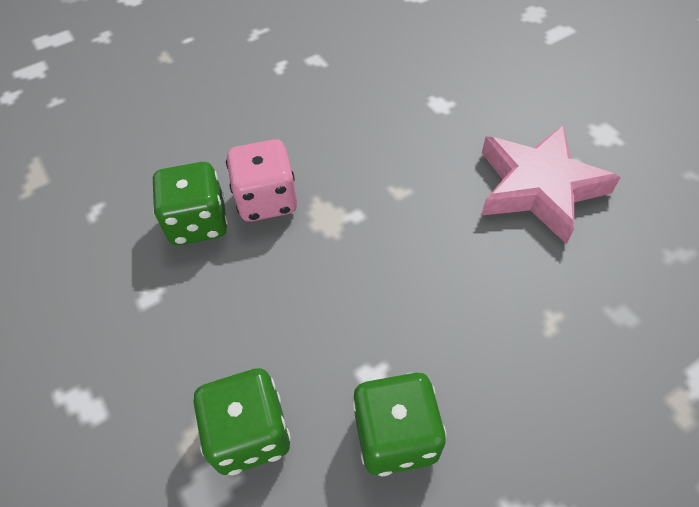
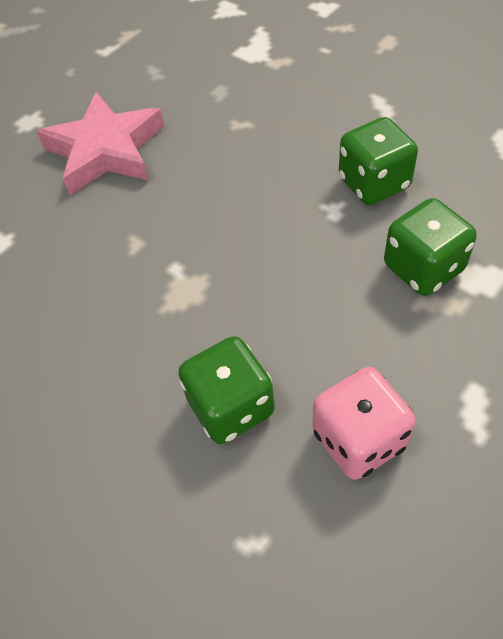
camera: 105 degrees left, 0 degrees up
pink dice [226,139,297,222] -> pink dice moved to [313,367,416,480]

